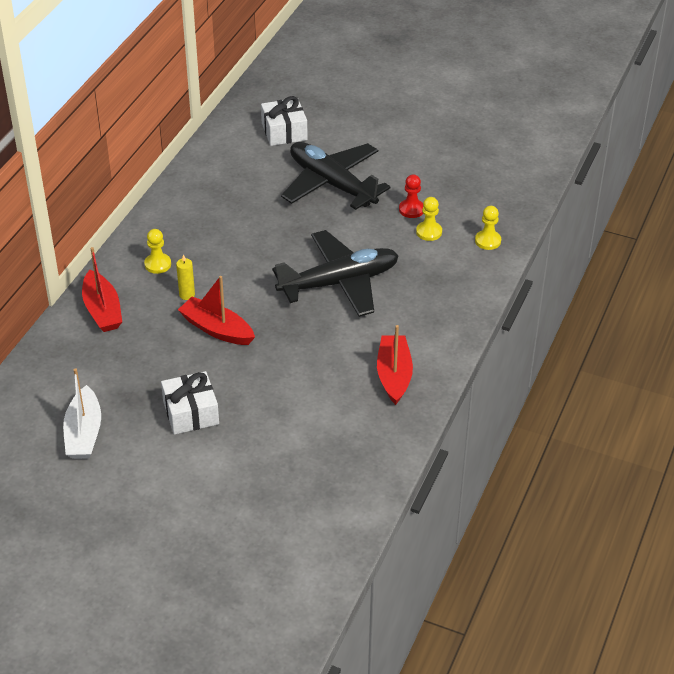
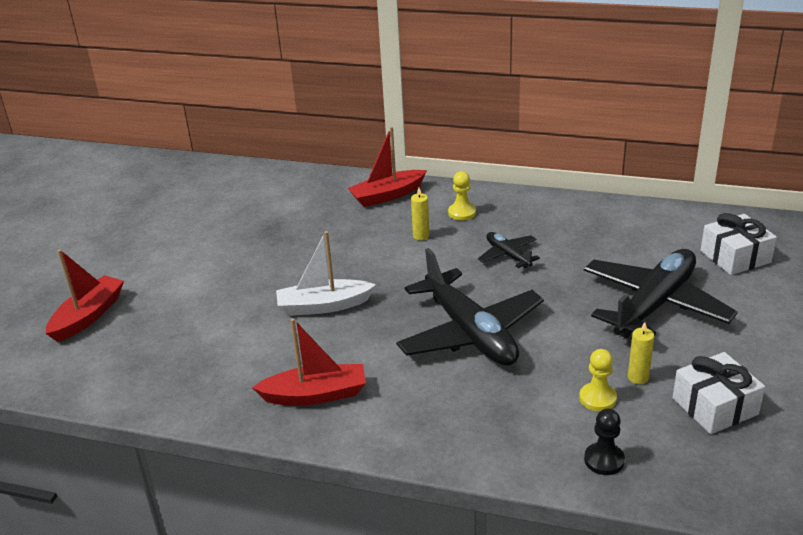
camera: 85 degrees right, 10 degrees down
white boat [63,368,101,459] -> white boat moved to [276,231,376,316]
white gift [161,371,219,435] -> white gift moved to [672,352,765,434]
red boat [178,276,255,345] -> red boat moved to [46,249,124,342]
red pawn [399,174,423,218] -> yellow candle [628,322,654,384]
yellow pawn [475,206,501,250] -> black pawn [584,409,625,475]
none -> black plane [478,232,540,268]

